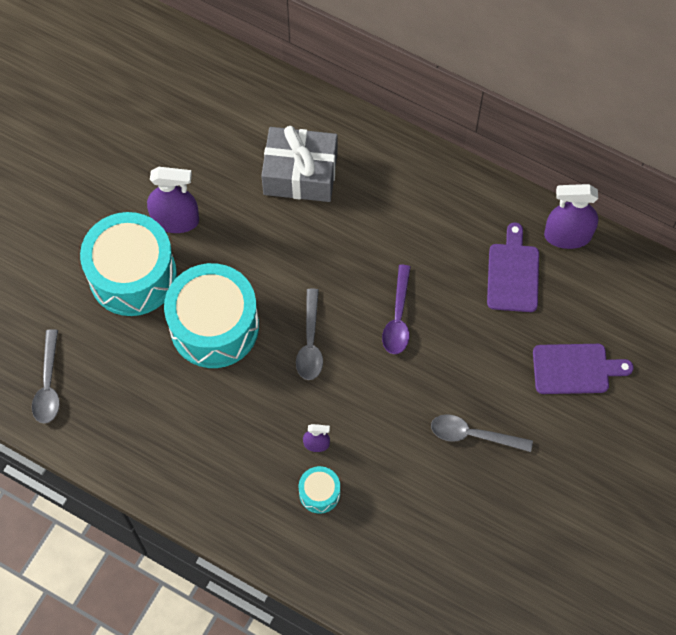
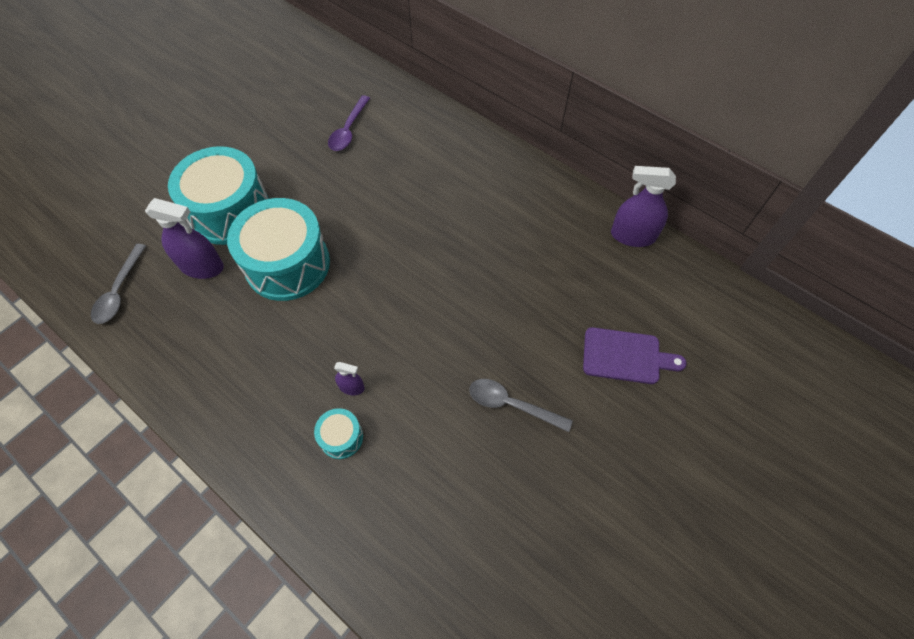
camera: 10 degrees right, 5 degrees down
purple spray bottle [147,167,199,233] -> purple spray bottle moved to [145,198,224,279]
grey gift [261,126,337,202] -> none
grey spoon [296,288,323,380] -> none
purple spoon [382,265,411,354] -> purple spoon moved to [328,95,370,151]
purple cutting board [487,222,539,312] -> none

